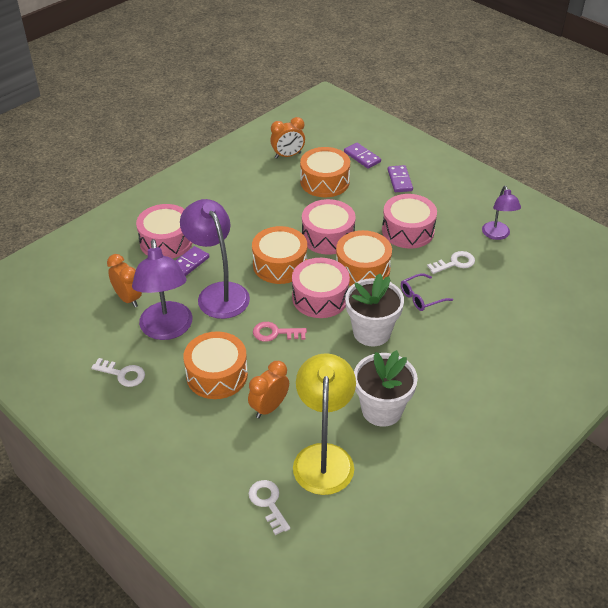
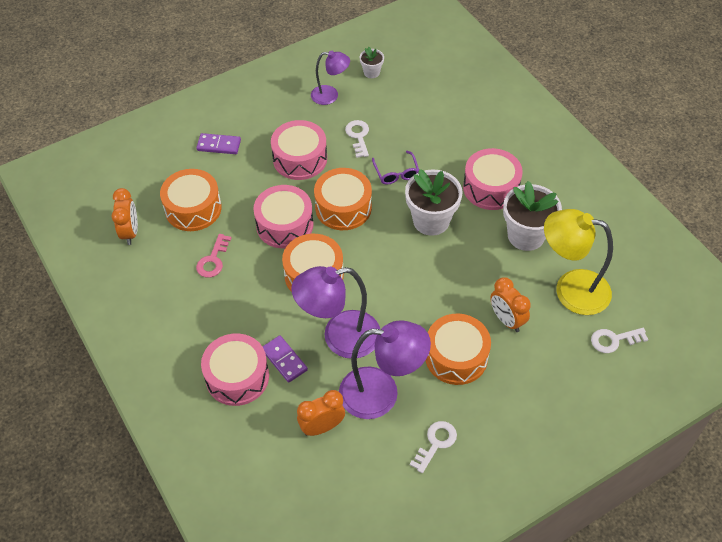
camera: 75 degrees left, 10 degrees up
pink key [253,322,307,342] -> pink key moved to [196,234,231,278]
pink drum [292,258,350,318] -> pink drum moved to [463,148,523,210]
purple domino [344,143,381,169] -> none
none -> white flower pot [360,47,384,78]

